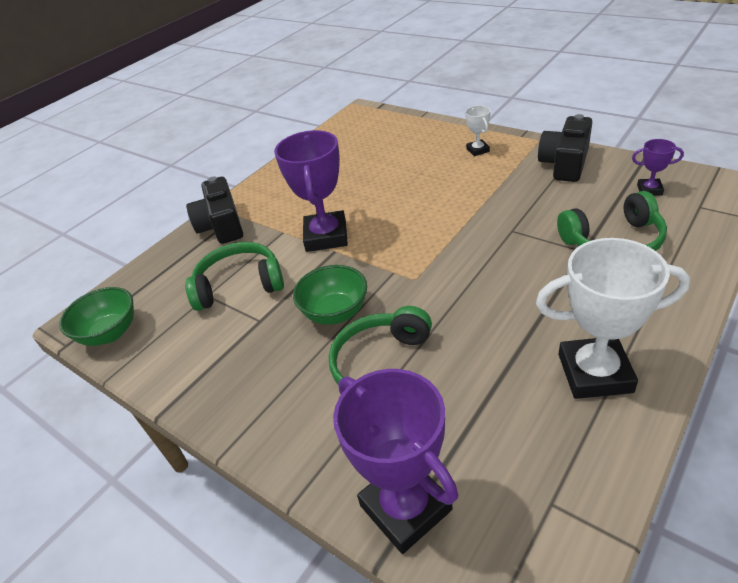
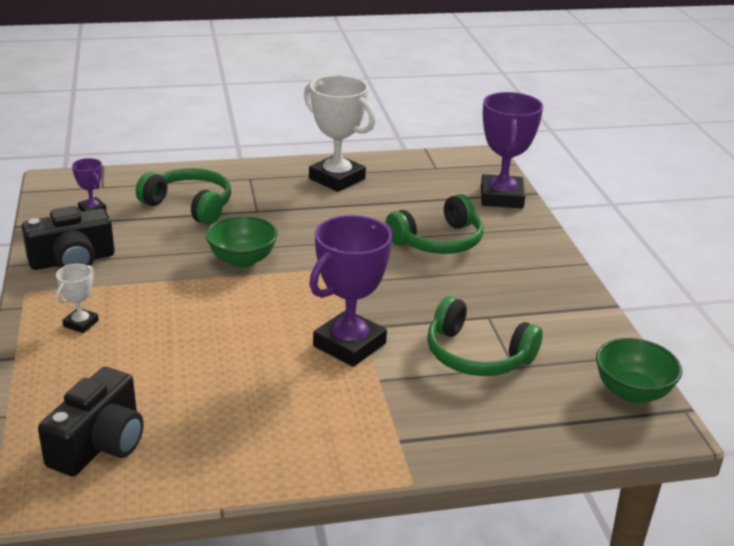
camera: 145 degrees left, 10 degrees down
black camera [186,176,243,244] -> black camera moved to [38,367,144,476]
green bowl [293,265,367,325] -> green bowl moved to [206,216,278,268]

